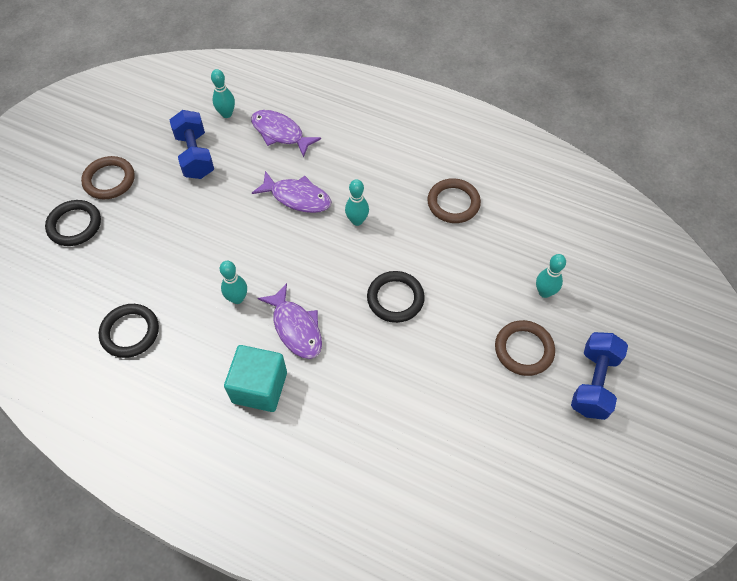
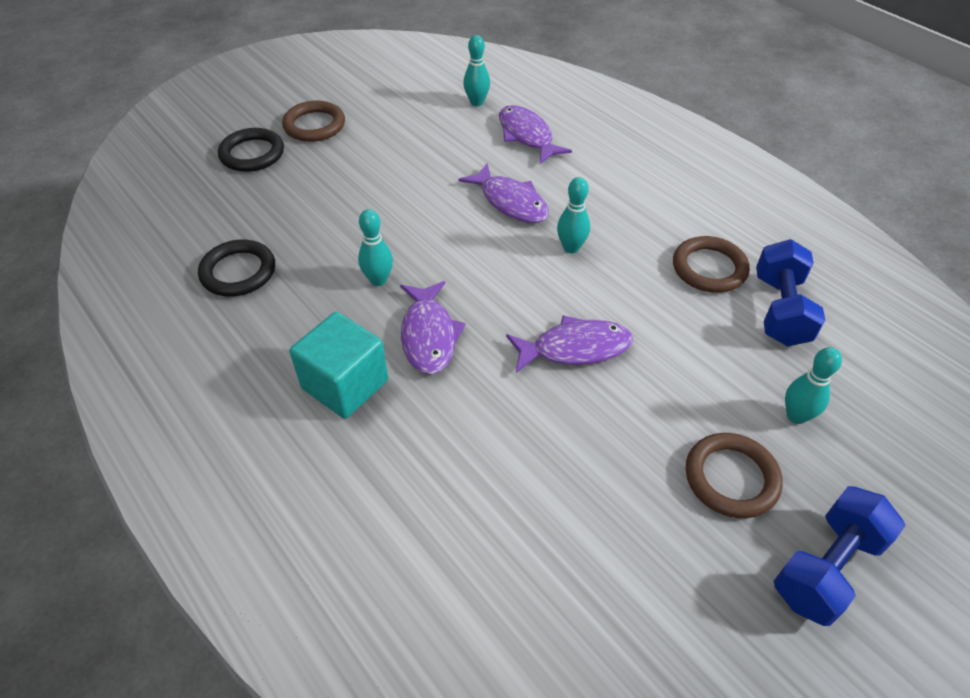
camera: 25 degrees right, 10 degrees down
blue dumbbell [170,110,214,179] -> blue dumbbell moved to [756,239,825,347]
black ring [367,271,425,323] -> purple fish [506,315,633,373]

